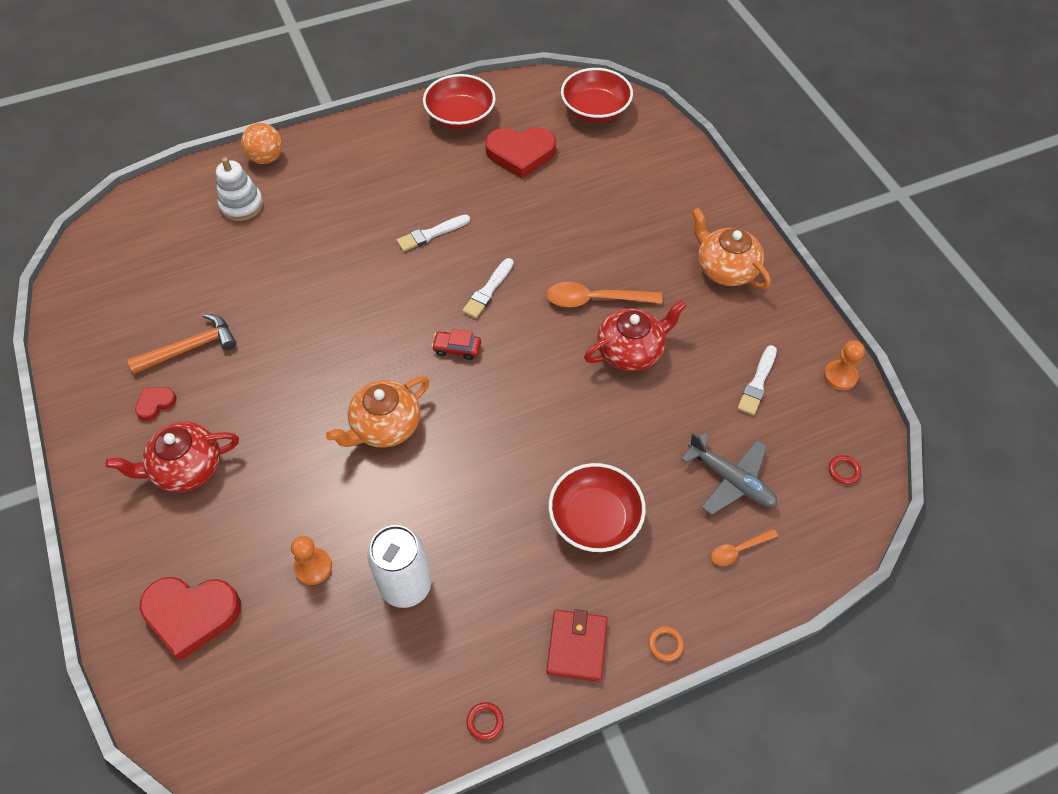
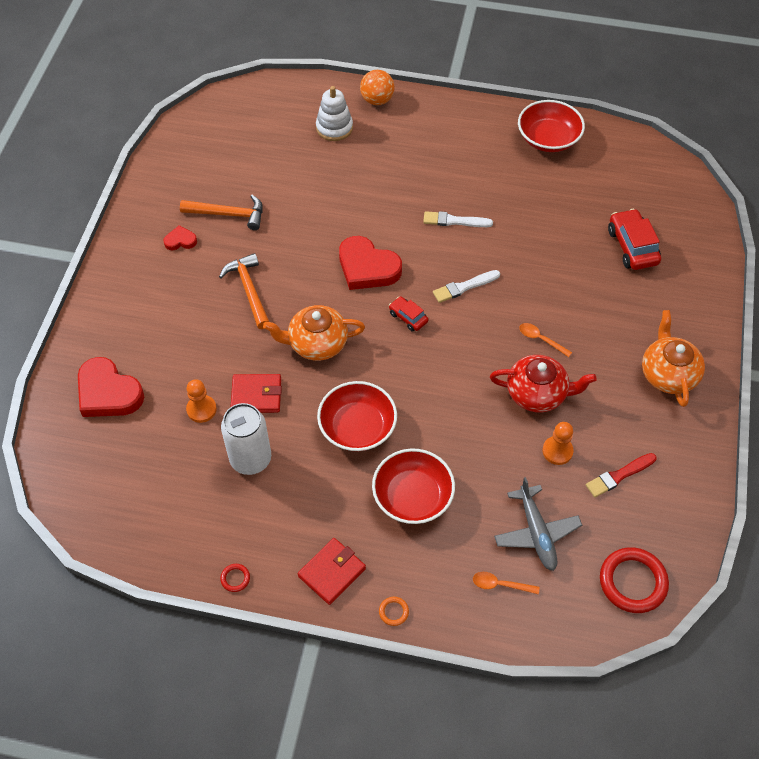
camera: 35 degrees right, 0 degrees up
red teapot [106,422,239,492] -> none
red heart [485,127,556,179] -> red heart moved to [339,236,402,290]
orange spoon [546,282,662,307] -> orange spoon [519,323,572,357], size x0.56
red bowl [561,68,633,122] -> red bowl moved to [317,381,397,451]
white brush [737,345,777,415] -> red brush [586,453,656,497]
orange pawn [824,340,865,390] -> orange pawn moved to [543,422,574,465]
red ring [829,455,861,484] -> red ring [600,547,669,613], size x2.30
none -> orange hammer [219,253,269,329]
none -> red wallet [231,374,282,413]
none -> red car [608,209,661,270]

